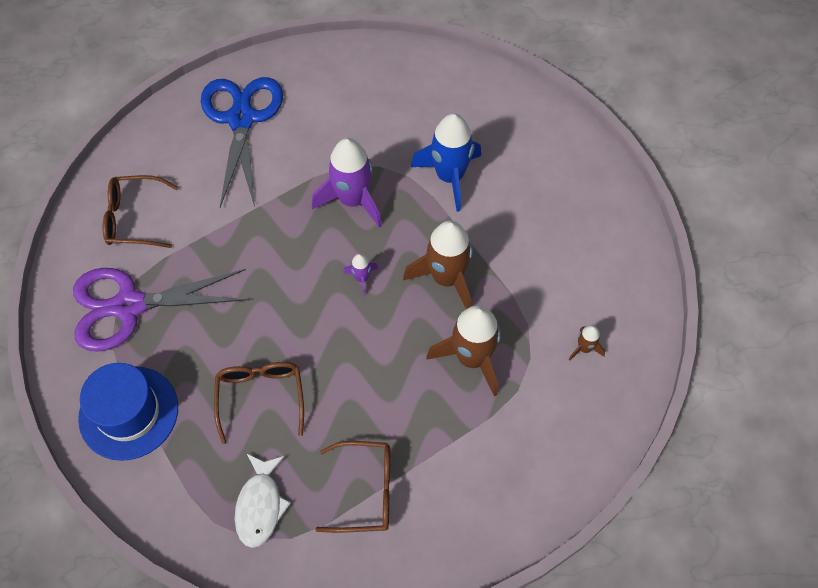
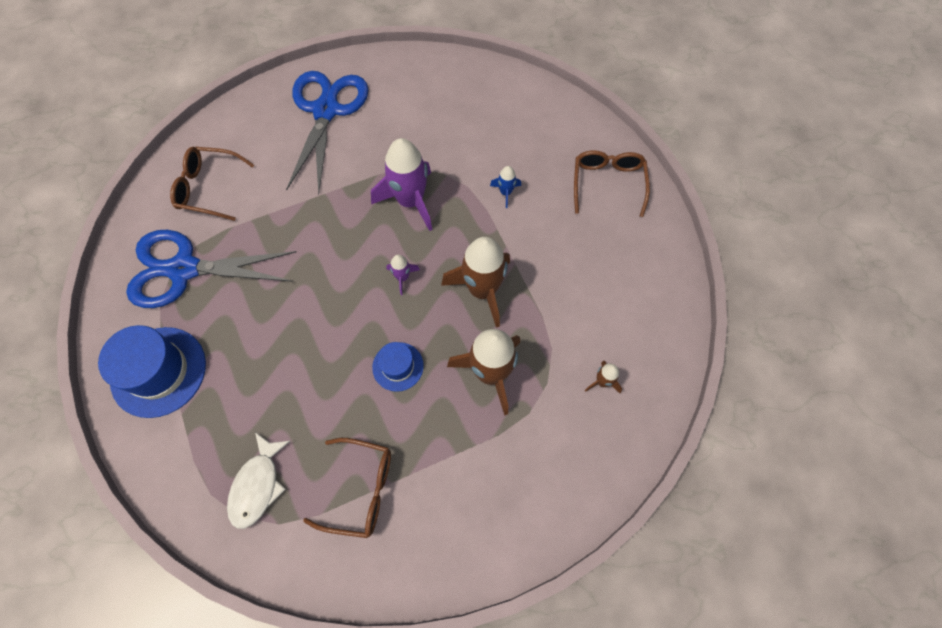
camera: 10 degrees right, 5 degrees up
purple scissors [73,268,249,352] -> blue scissors [126,230,297,308]
brown glasses [214,362,304,444] -> brown glasses moved to [574,150,650,217]
blue rocket [411,113,481,212] -> blue rocket [490,166,521,208], size x0.46
none -> blue hat [372,342,424,392]

